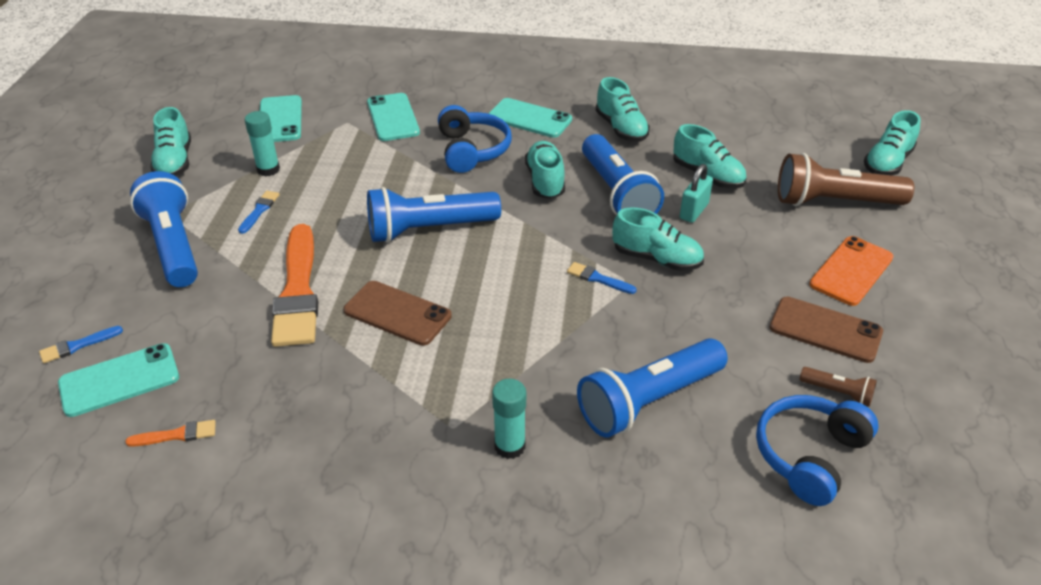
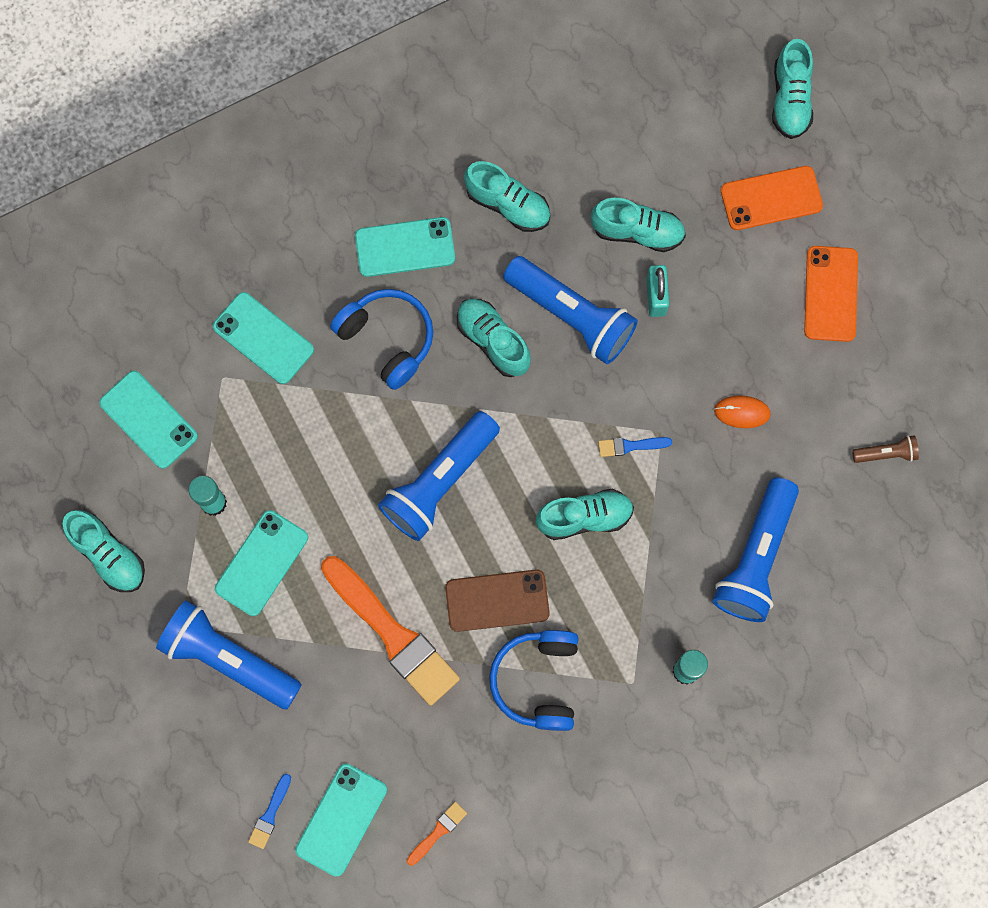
camera: 35 degrees left, 35 degrees up
blue brush [238,191,280,234] -> turquoise phone [215,510,308,616]
turquoise shoe [612,207,704,271] -> turquoise shoe moved to [536,489,634,540]
blue headphones [756,395,878,506] -> blue headphones moved to [489,630,578,731]
brown phone [770,297,883,363] -> none
brown flashlight [778,153,914,206] -> orange phone [721,166,823,230]
none -> orange mouse [714,396,771,428]

